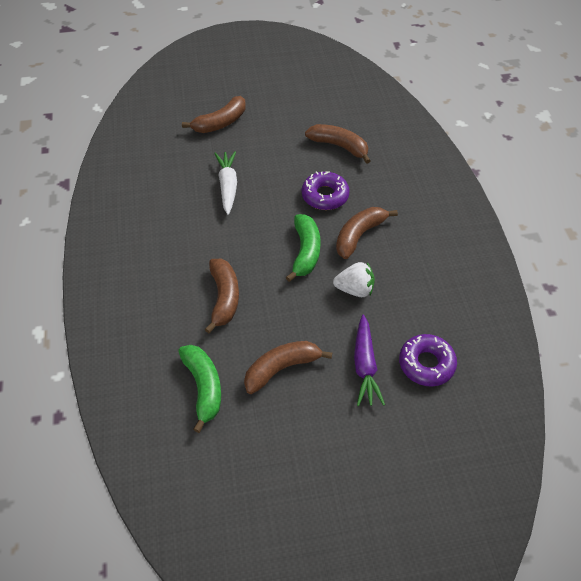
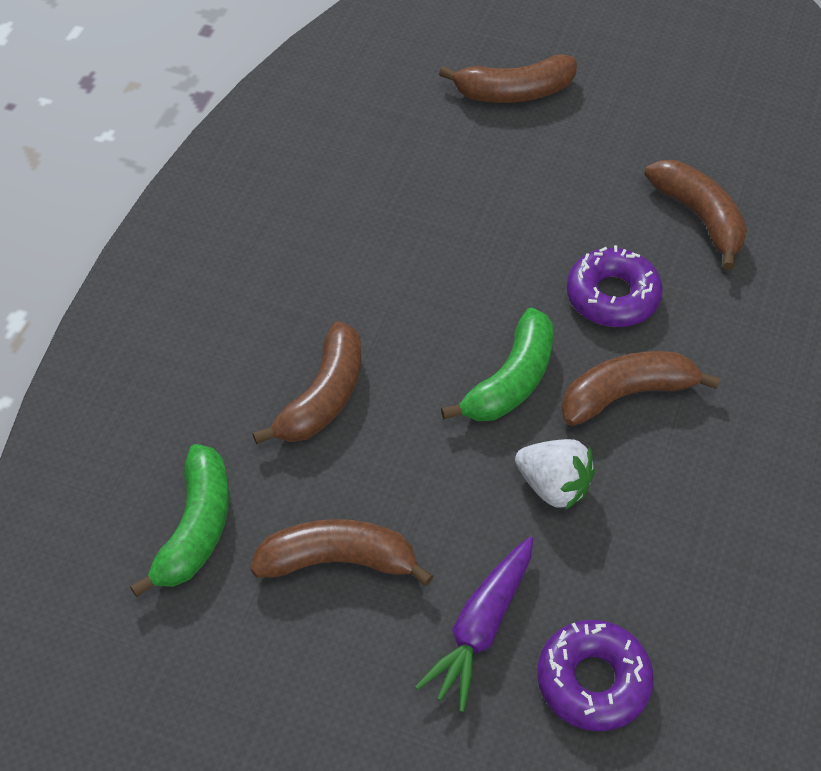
camera: 30 degrees right, 0 degrees up
white carrot [214,151,237,215] -> none

